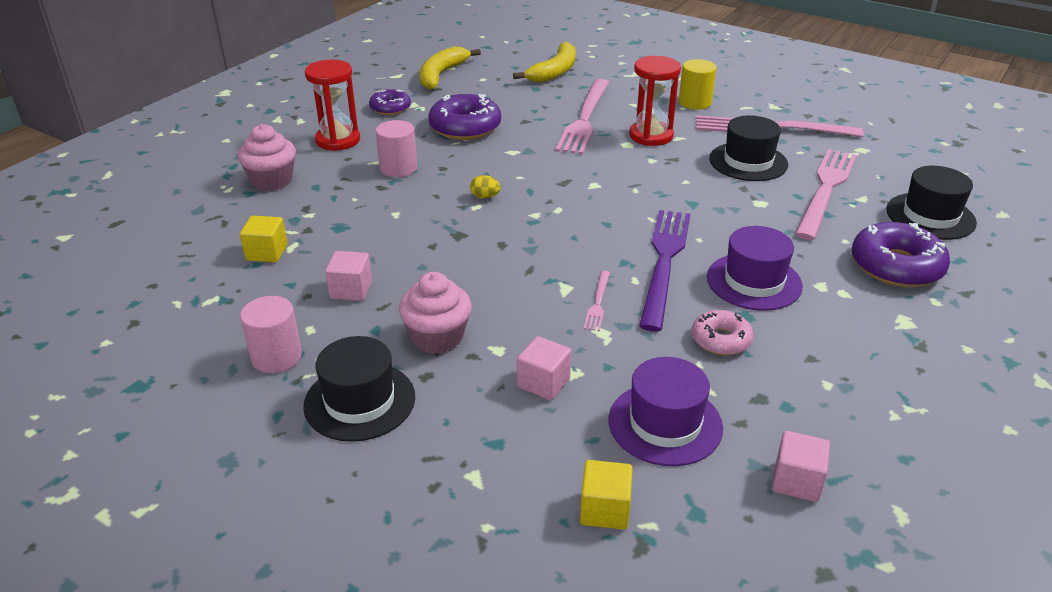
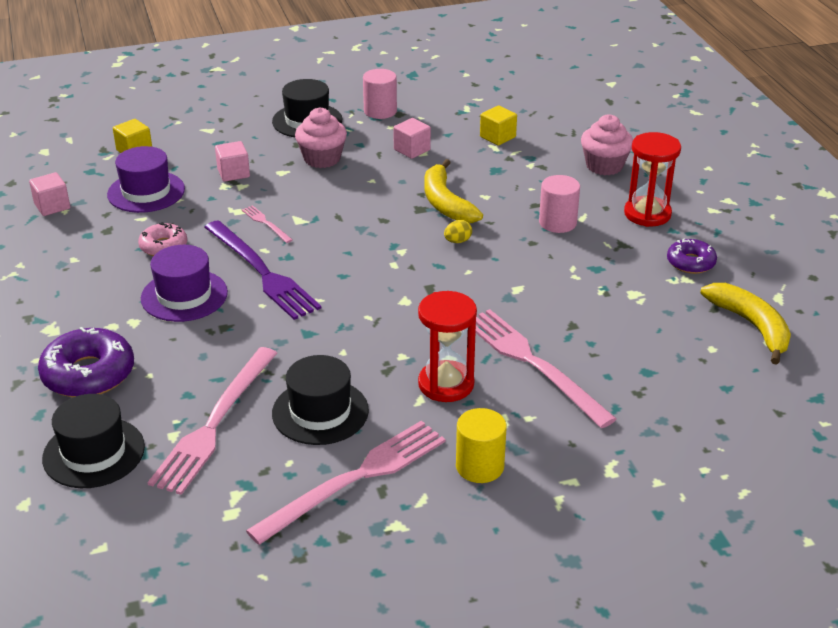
camera: 130 degrees right, 0 degrees up
purple donut [428,94,501,140] -> none
yellow banana [513,42,576,83] -> yellow banana moved to [424,159,483,223]
pink fork [795,149,857,240] -> pink fork turned 45 degrees clockwise [147,347,277,495]

